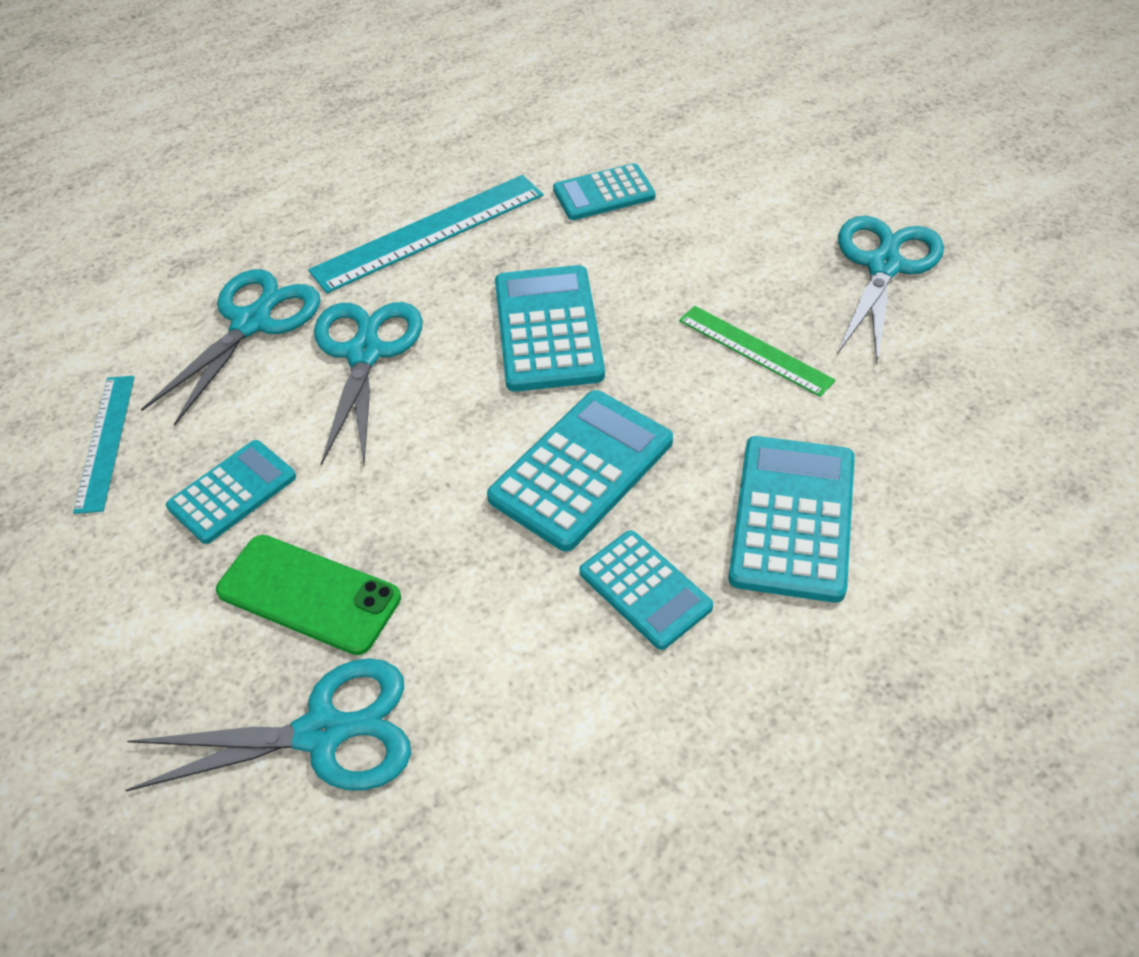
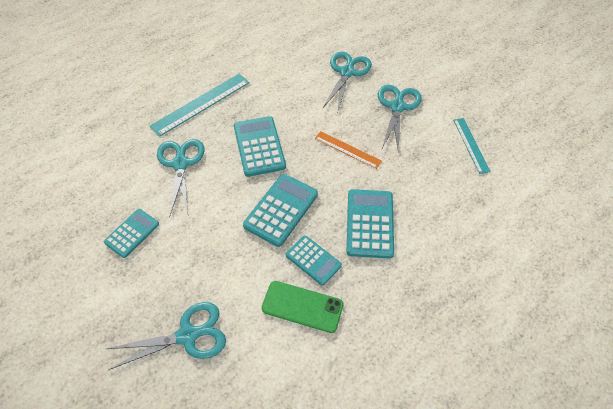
camera: 10 degrees left, 5 degrees up
turquoise ruler [73,376,135,514] -> turquoise ruler moved to [453,118,491,174]
turquoise scissors [141,269,321,426] -> turquoise scissors moved to [323,52,372,110]
green phone [216,535,401,655] -> green phone moved to [262,281,344,333]
turquoise calculator [553,163,655,220] -> none
green ruler [679,306,836,397] -> orange ruler [315,131,382,169]

